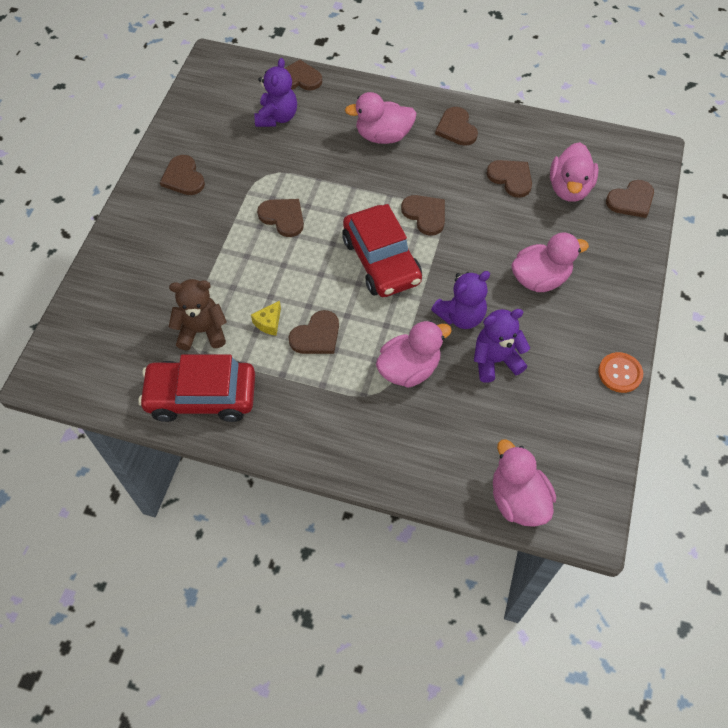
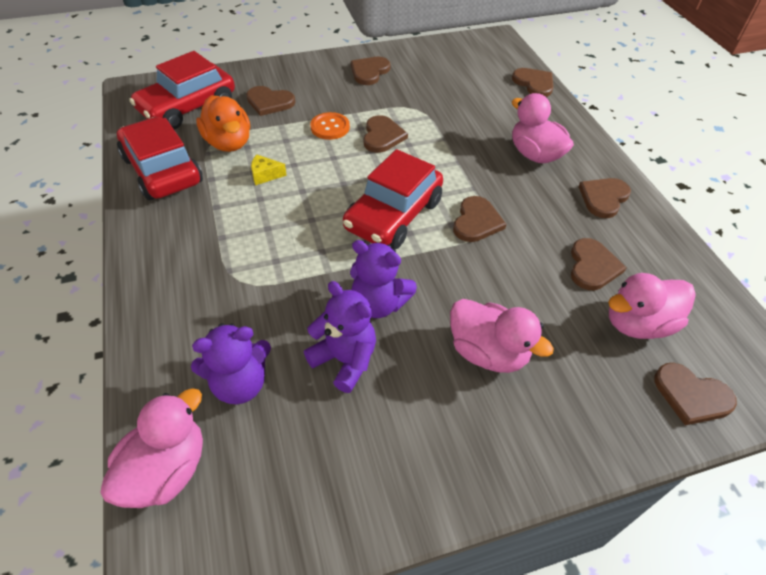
camera: 55 degrees right, 10 degrees down
brown teddy bear [169,279,227,350] -> orange duck [196,95,250,152]
purple teddy bear [254,58,297,127] -> purple teddy bear moved to [191,323,271,404]
brown heart [289,310,339,354] -> brown heart moved to [246,86,295,116]
pink duck [376,321,452,388] -> none
orange button [598,352,643,393] -> orange button moved to [310,112,350,140]
none -> red car [129,51,235,129]

